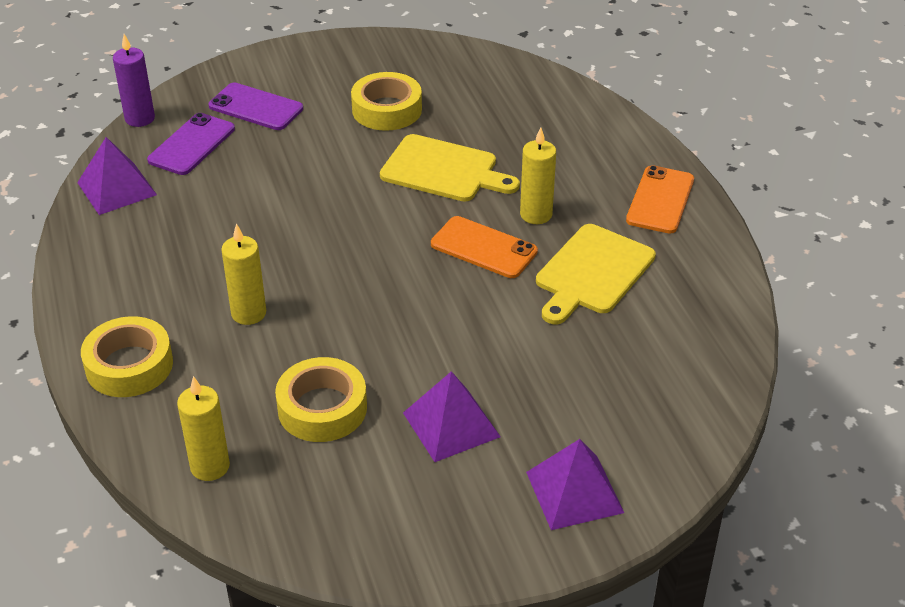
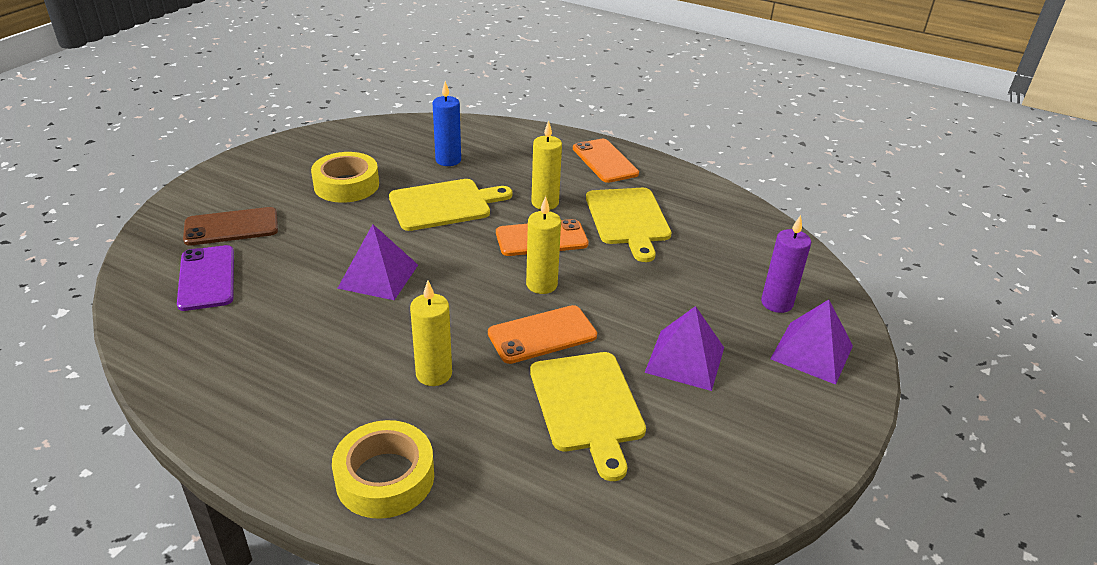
camera: 45 degrees left, 5 degrees down
purple pyramid [77,137,157,215] -> purple pyramid moved to [337,224,418,300]
purple candle [113,34,155,127] -> purple candle moved to [761,215,811,313]
yellow candle [177,376,230,481] -> yellow candle moved to [526,196,561,294]
purple phone [209,83,303,130] -> brown phone [183,207,278,246]
yellow tape [275,357,367,442] -> yellow cutting board [530,352,646,481]
none -> blue candle [433,81,461,166]
none -> orange phone [488,305,597,364]

